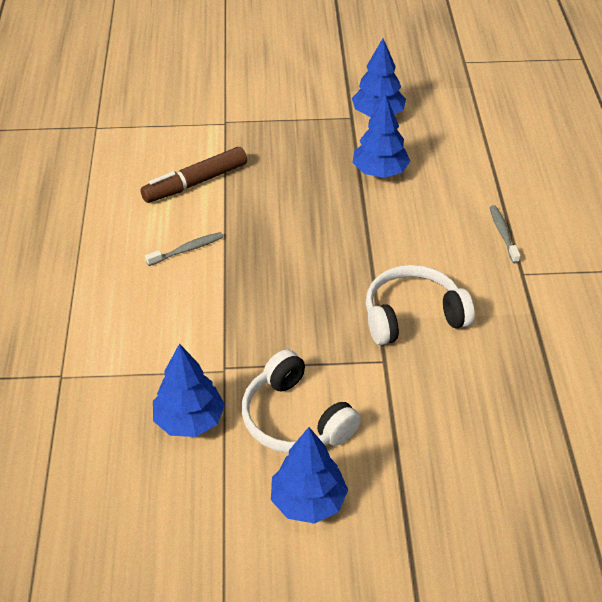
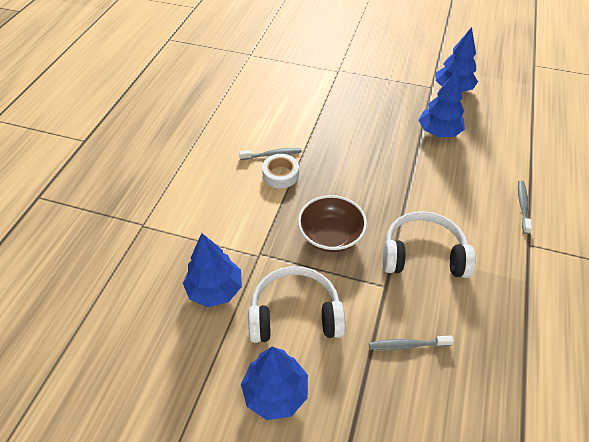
camera: 20 degrees right, 5 degrees up
brown marker [140,147,247,203] -> none
white headphones [242,349,361,453] -> white headphones turned 105 degrees clockwise [248,266,345,343]
none -> white tape [262,154,299,189]
none -> brown bowl [298,195,367,252]
none -> grey toothbrush [369,336,454,350]

